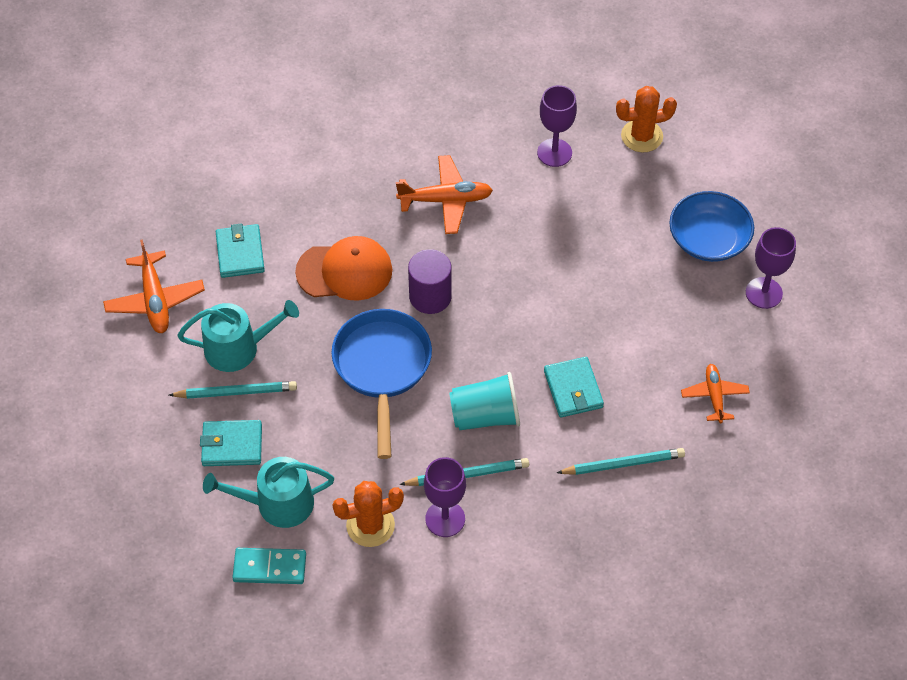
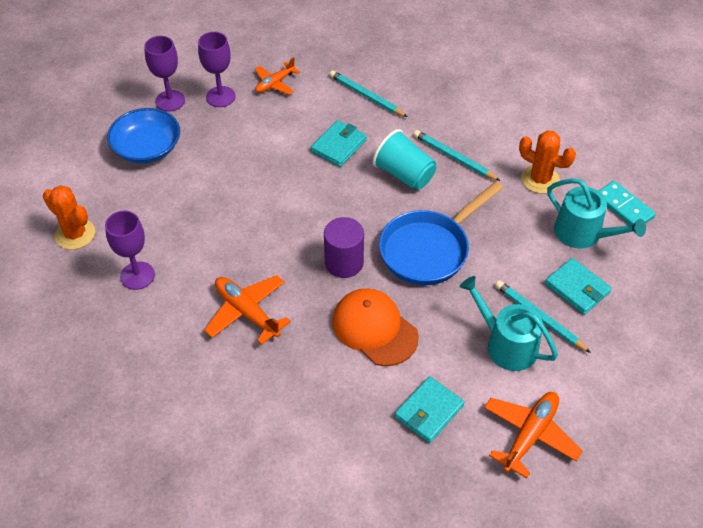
camera: 130 degrees left, 5 degrees down
purple goblet [424,457,466,537] -> purple goblet moved to [198,32,236,107]

